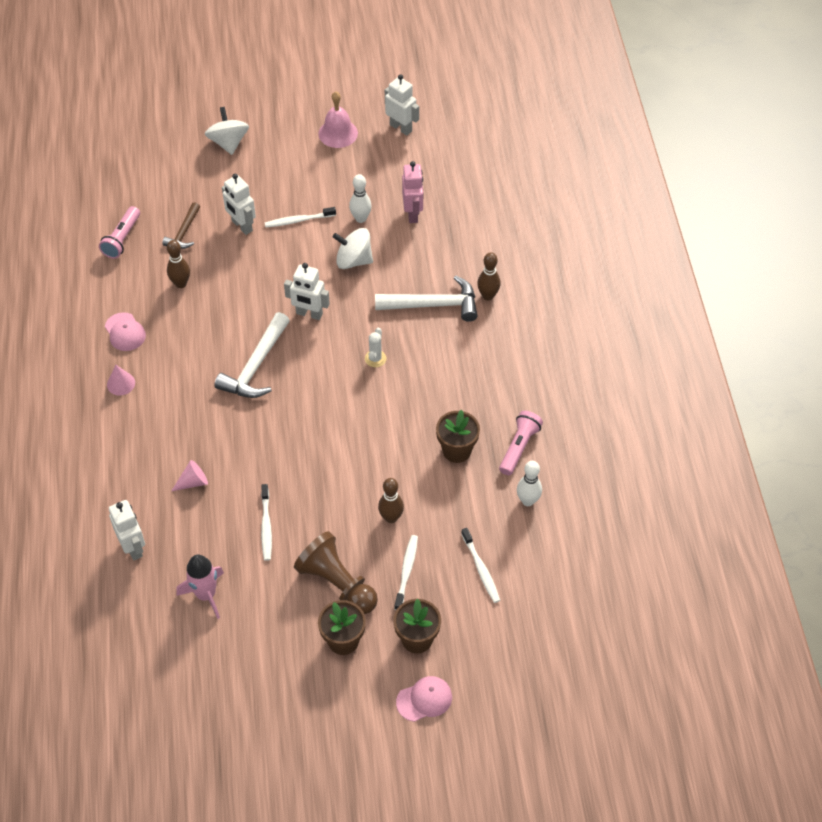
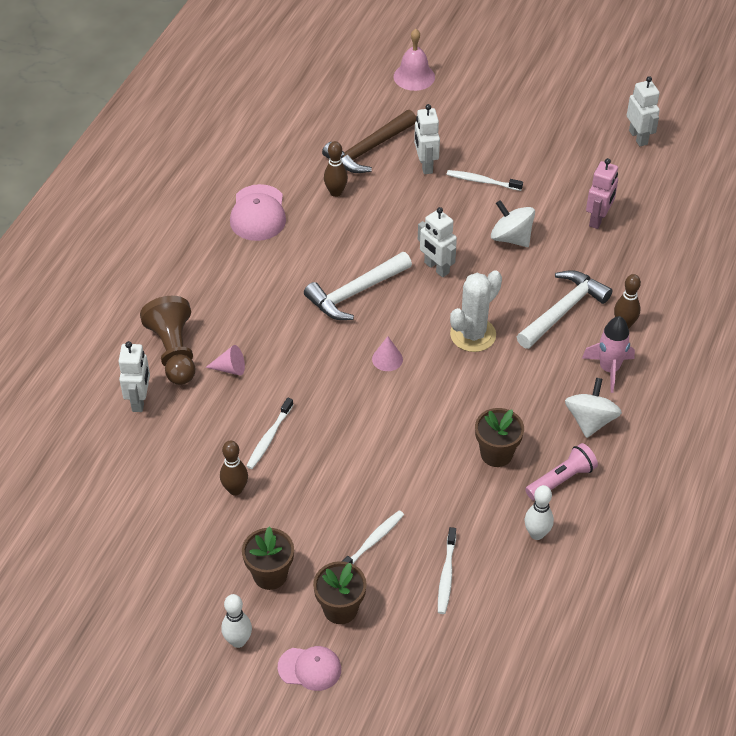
camera: 30 degrees right, 5 degrees down
pink flashlight [99,206,140,259] -> none
pink cap [105,312,146,351] -> pink cap [230,184,286,241], size x1.51
pink cone [107,365,135,396] -> pink cone moved to [372,336,403,371]
brown hammer [162,202,200,249] -> brown hammer [322,110,416,173], size x1.69
pink rocket [176,555,224,619] -> pink rocket moved to [582,316,635,393]
white spinning top [205,107,249,155] -> white spinning top moved to [565,378,622,438]
brown pawn [294,531,378,614] -> brown pawn moved to [140,296,195,385]
pink bell [318,91,358,148] -> pink bell moved to [394,29,435,91]
white bowling pin [349,174,372,223] -> white bowling pin moved to [221,594,252,648]
white cactus [365,328,387,367] -> white cactus [450,270,502,352], size x1.93
white hammer [375,276,477,322] -> white hammer turned 75 degrees counterclockwise [517,270,613,349]
brown bowling pin [378,478,404,523] -> brown bowling pin moved to [220,441,248,496]

